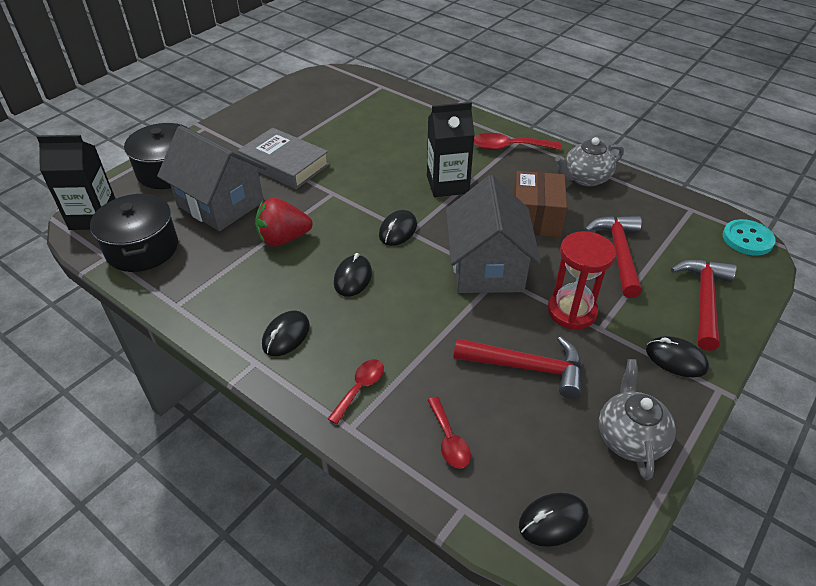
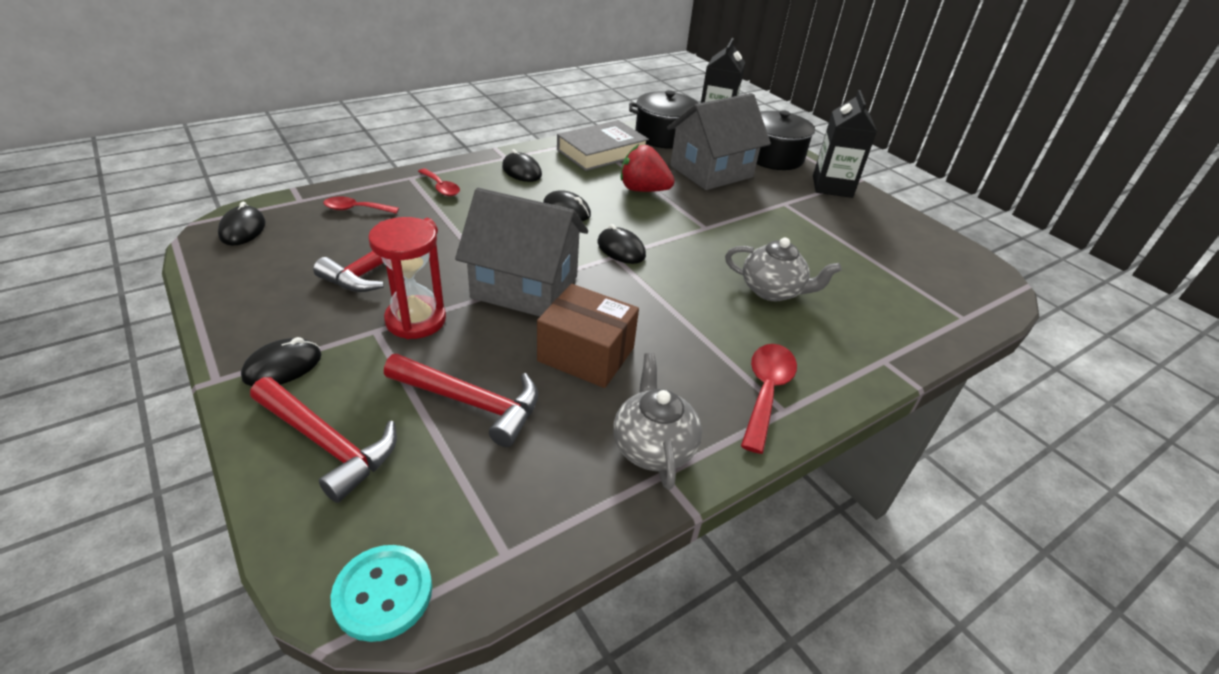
camera: 105 degrees right, 5 degrees down
grey book [238,128,329,189] -> grey book moved to [557,120,649,171]
red strawberry [255,198,312,246] -> red strawberry turned 75 degrees counterclockwise [620,144,675,192]
black carton [427,102,475,197] -> black carton moved to [813,90,877,198]
grey teapot [599,359,676,480] -> grey teapot moved to [725,238,842,301]

